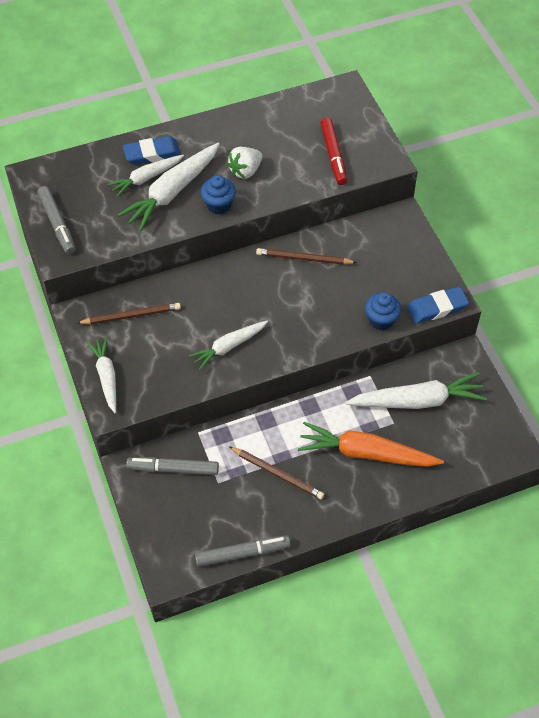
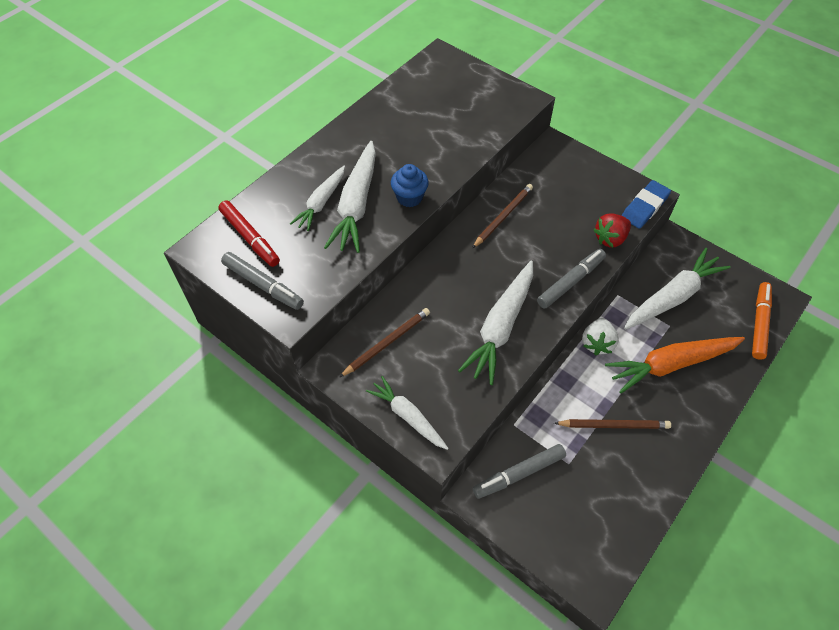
camera: 30 degrees left, 0 degrees up
blue eraser [123,136,181,165] -> none
white carrot [189,321,268,370] -> white carrot [458,260,533,385], size x1.61
grey marker [195,535,291,567] -> grey marker moved to [537,249,606,309]
white strawberry [227,147,262,179] -> white strawberry moved to [582,318,619,355]
brown pencil [256,248,357,265] -> brown pencil turned 150 degrees clockwise [472,184,533,248]
red marker [320,118,347,185] -> red marker moved to [218,201,280,267]
blue cupcake [365,292,401,330] -> red strawberry [593,213,631,248]
none -> orange marker [752,282,772,360]

